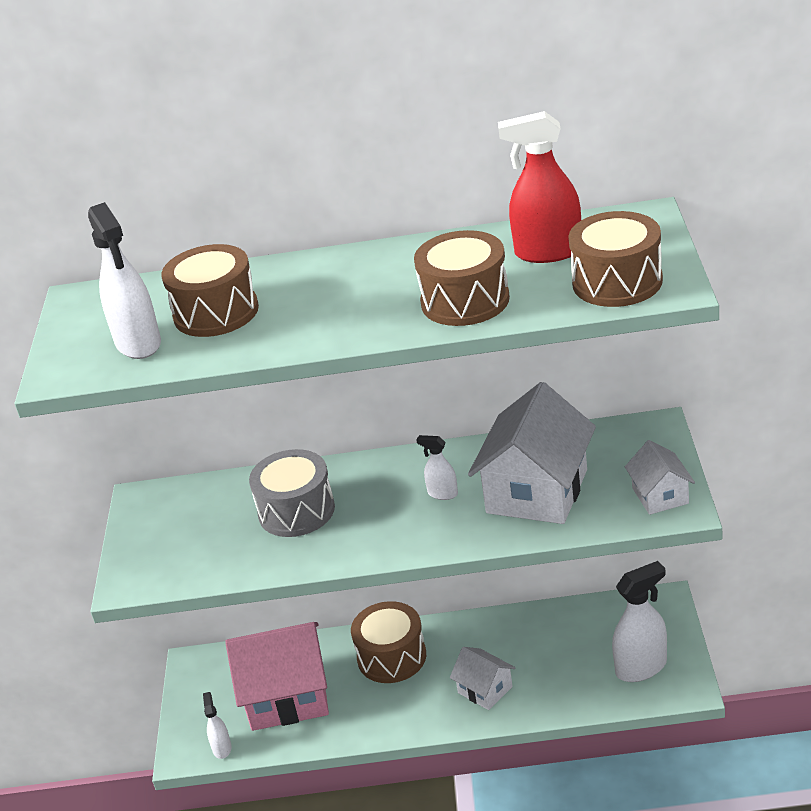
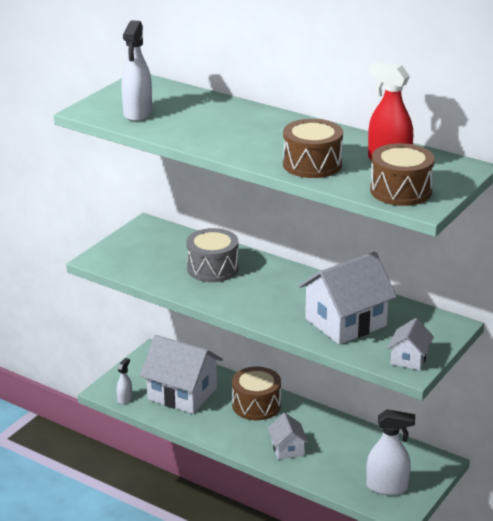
camera: 30 degrees right, 5 degrees down
brown drum [161,244,259,337] -> none
pink house [225,622,329,731] -> white house [140,335,223,414]
white spray bottle [416,435,458,500] -> none

